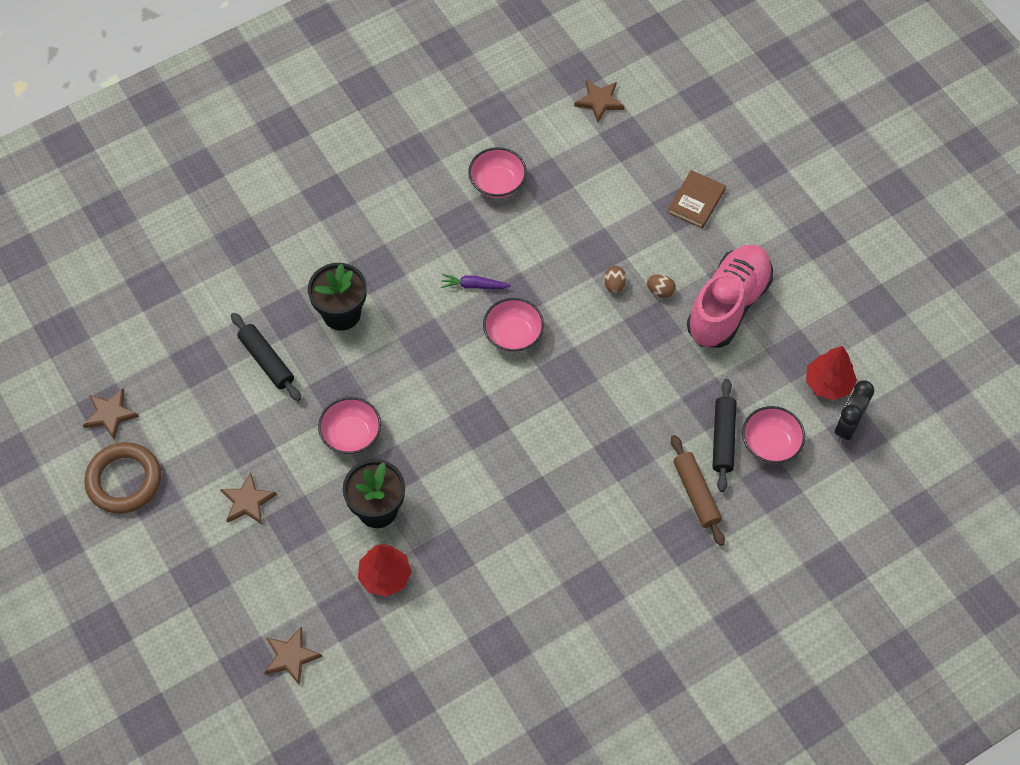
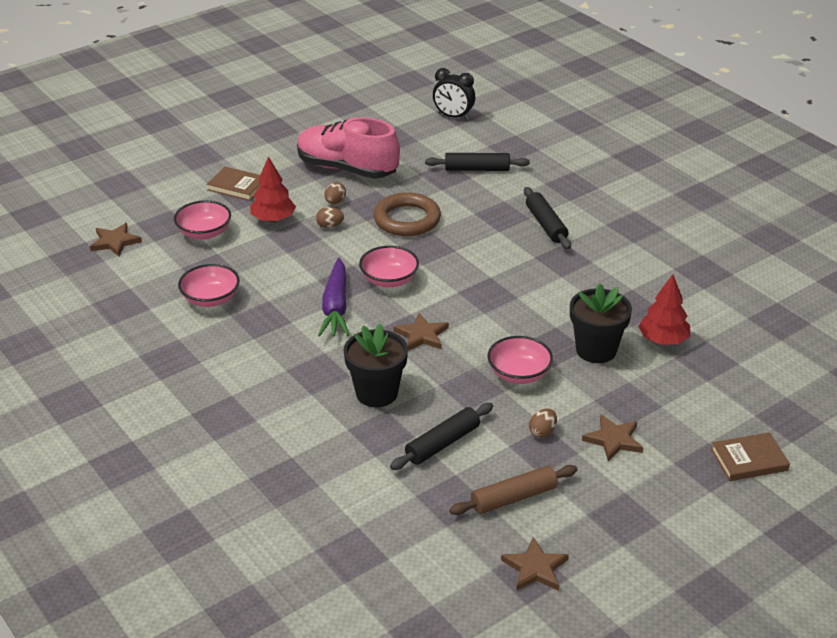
camera: 95 degrees left, 25 degrees down
brown ring [84,442,161,514] -> brown ring moved to [373,192,441,236]
brown star [264,627,322,686] -> brown star moved to [393,313,449,351]
purple carrot [441,274,511,289] -> purple carrot [318,258,349,336], size x1.77
brown rolling pin [671,435,725,546] -> brown rolling pin moved to [449,465,578,515]
pink bowl [742,406,805,464] -> pink bowl moved to [174,200,231,240]
red tree [806,346,857,400] -> red tree moved to [250,156,296,222]
none -> black rolling pin [524,187,571,249]
none -> brown egg [529,409,557,438]
none -> brown book [711,432,790,481]

